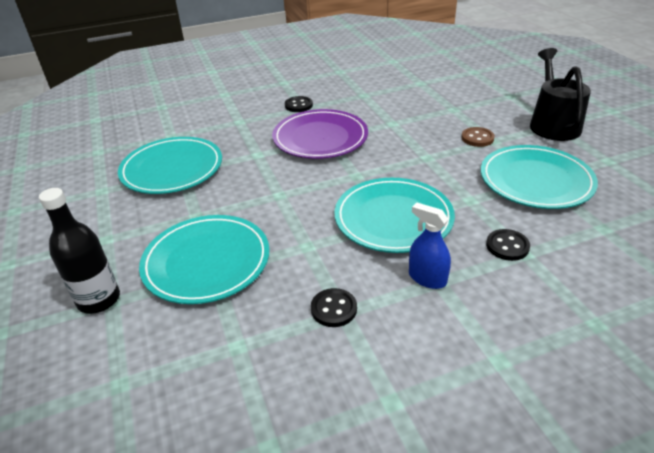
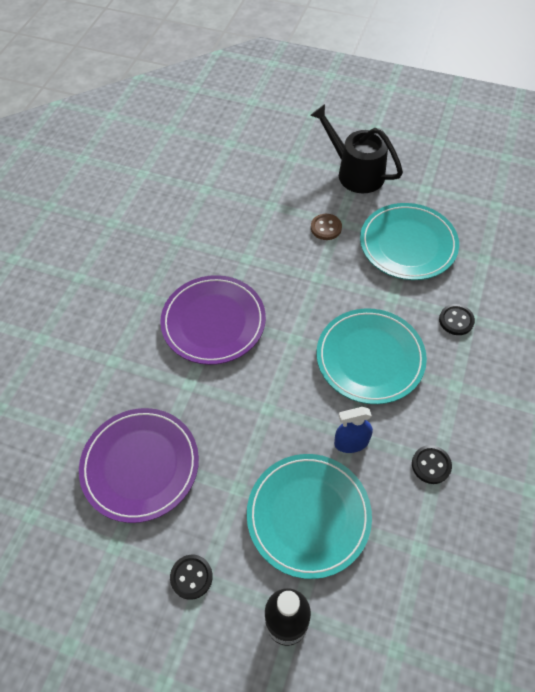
camera: 50 degrees left, 20 degrees up
turquoise plate [118,137,222,194] -> purple plate [79,408,199,523]
black button [285,96,313,112] -> black button moved to [170,555,213,600]
blue spray bottle [409,203,451,289] -> blue spray bottle moved to [334,407,373,453]

